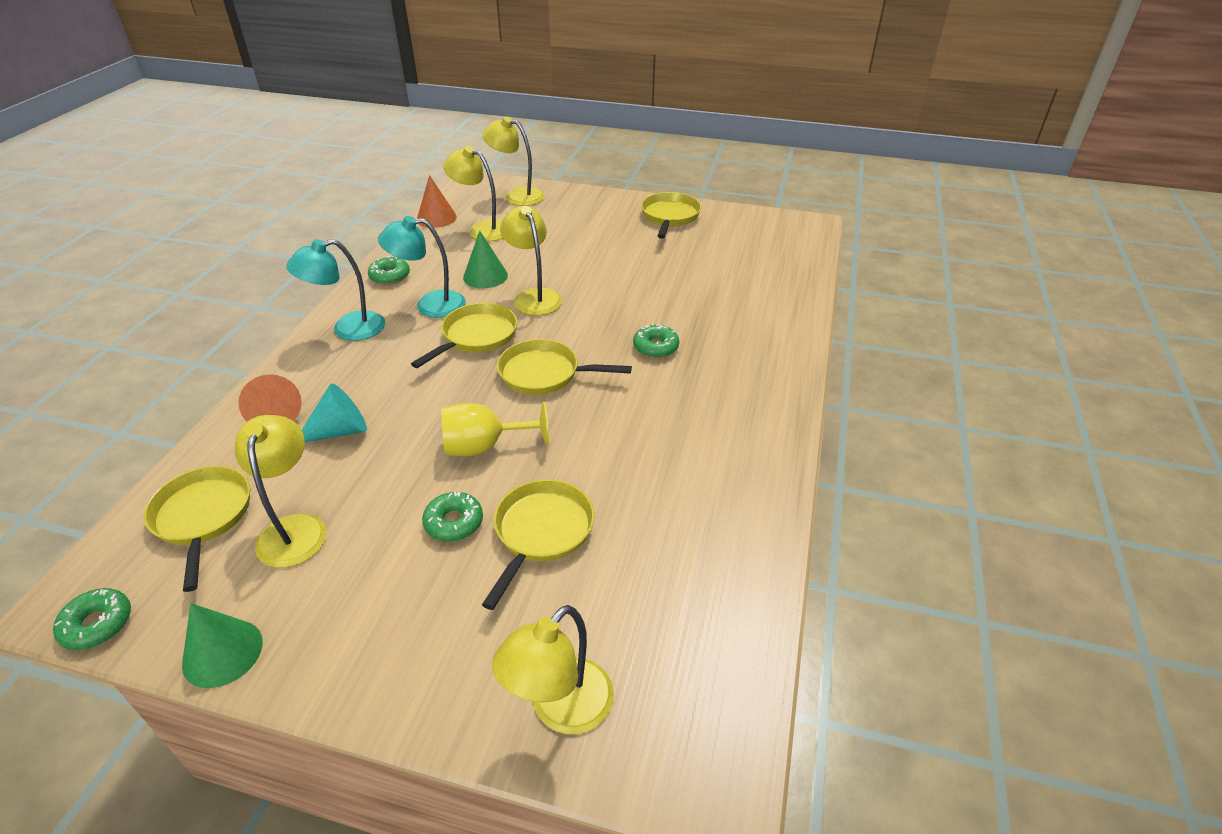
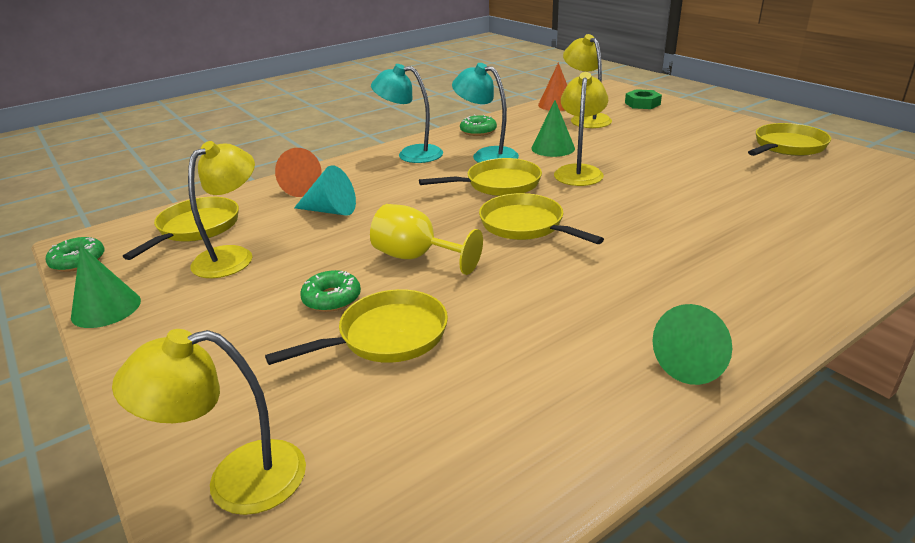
camera: 40 degrees right, 10 degrees down
yellow lamp [482,116,544,206] -> green nut [625,89,662,109]
green donut [633,323,679,358] -> none
none -> green cone [653,304,732,385]

